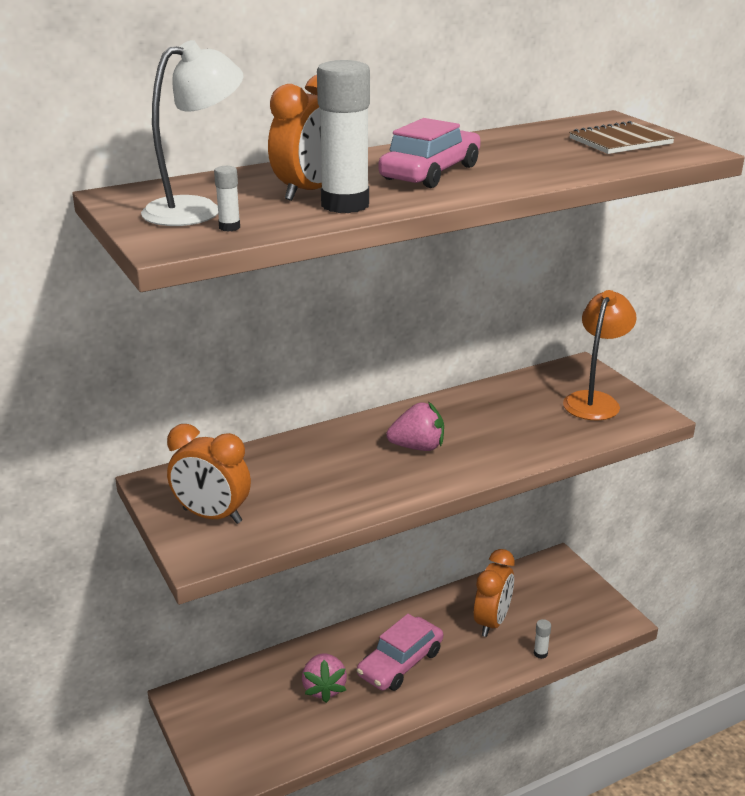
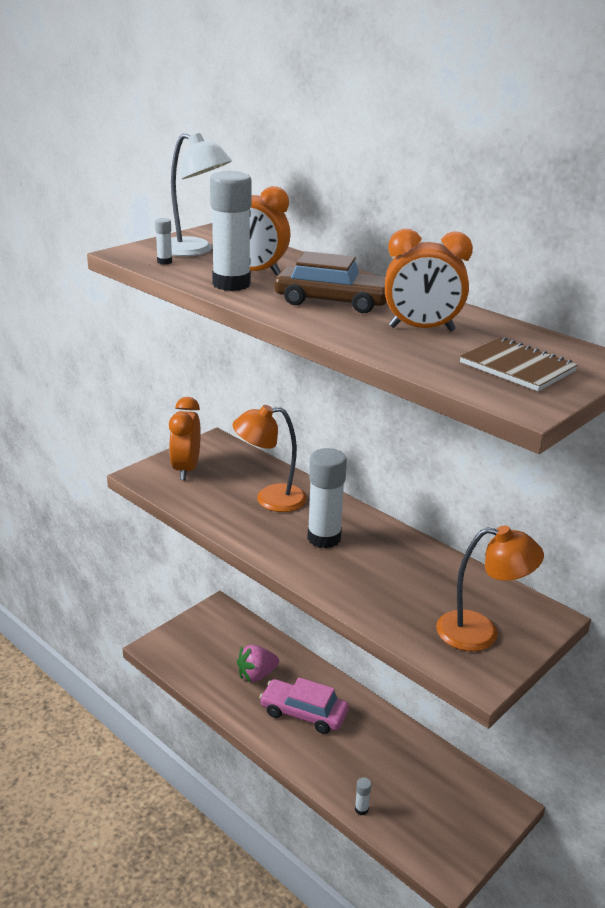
camera: 70 degrees right, 0 degrees up
pink car [378,118,481,188] -> brown car [274,251,387,313]
pink strawberry [386,402,444,451] -> white glue stick [307,448,347,548]
orange clock [474,549,515,637] -> orange clock moved to [385,229,473,332]
none -> orange lamp [232,405,307,512]

